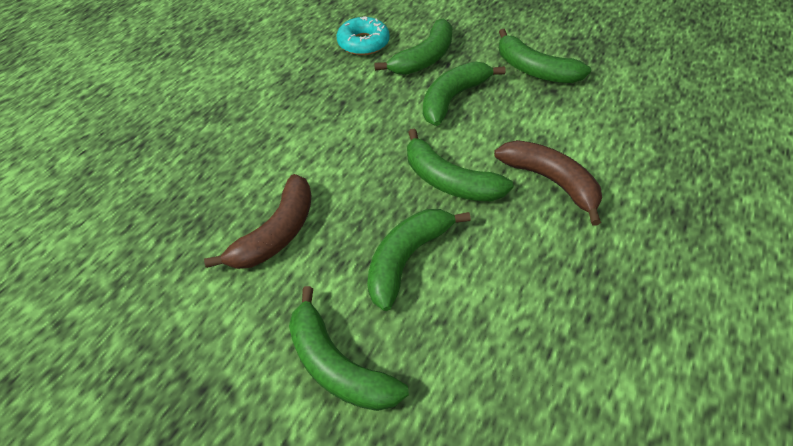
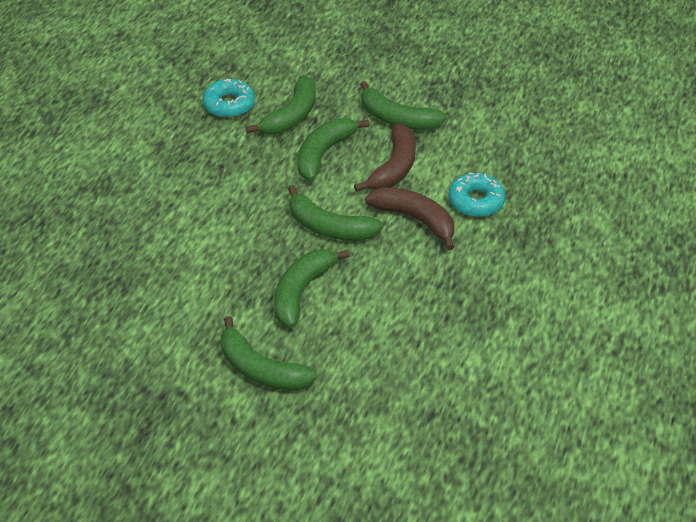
camera: 10 degrees left, 5 degrees down
brown banana [204,174,311,269] -> brown banana moved to [354,124,416,192]
none -> turquoise donut [448,173,505,217]

